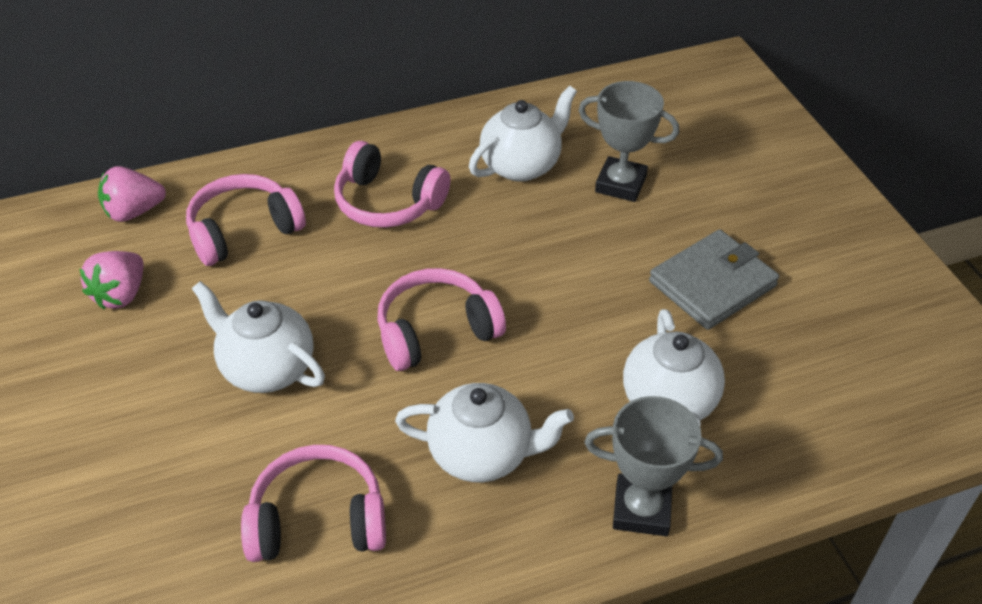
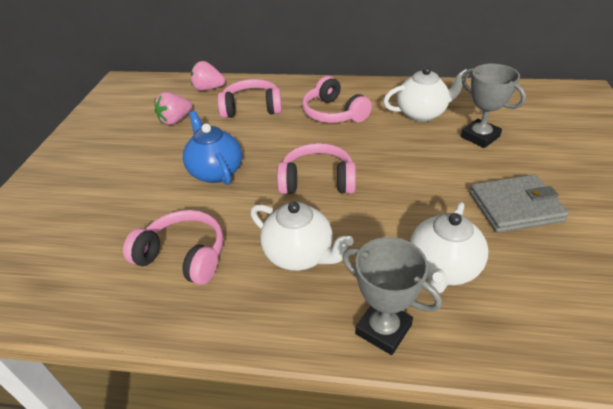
camera: 30 degrees right, 5 degrees down
white teapot [192,281,325,393] -> blue teapot [183,111,242,185]

